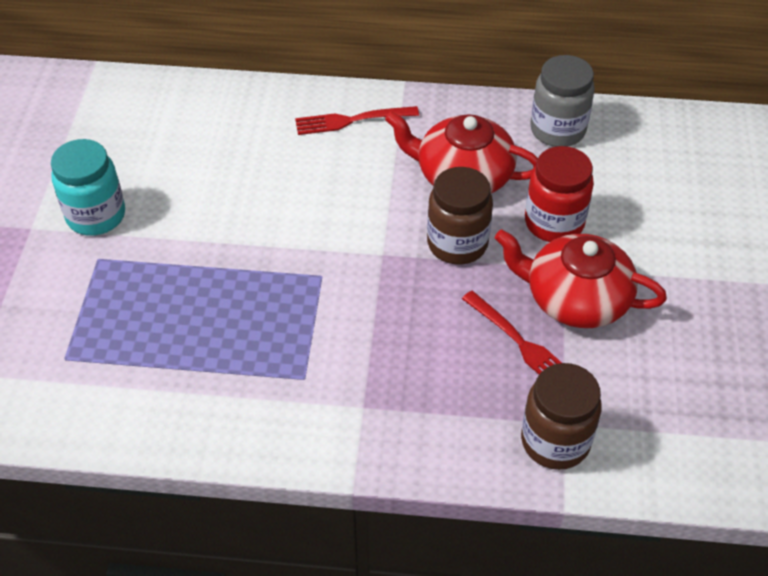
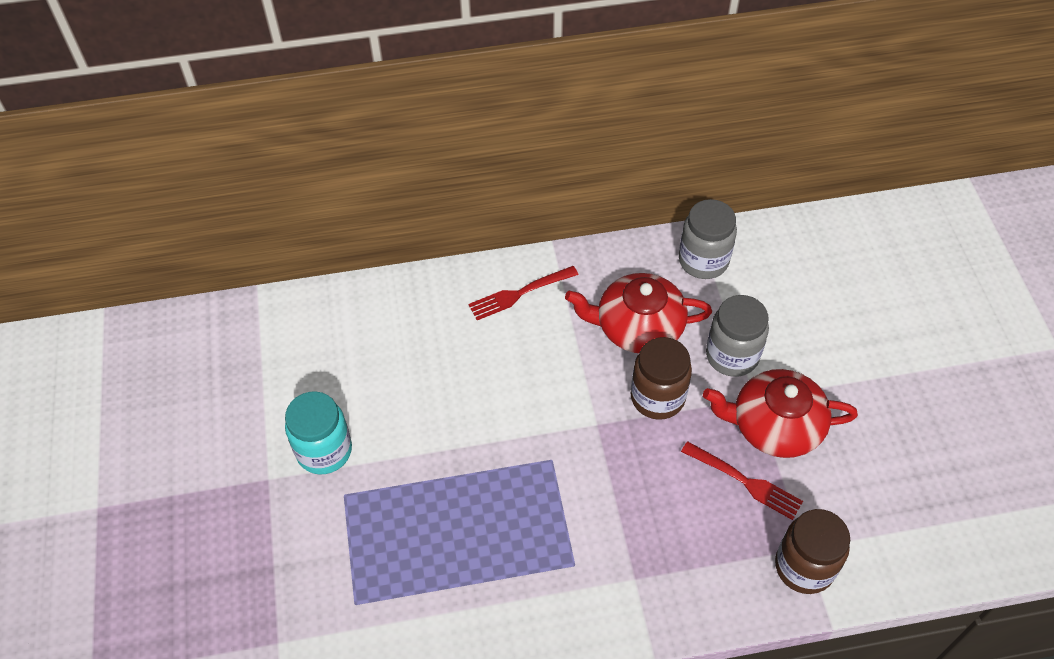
camera: 15 degrees left, 5 degrees up
red jar [525,146,594,242] -> grey jar [706,295,769,377]

